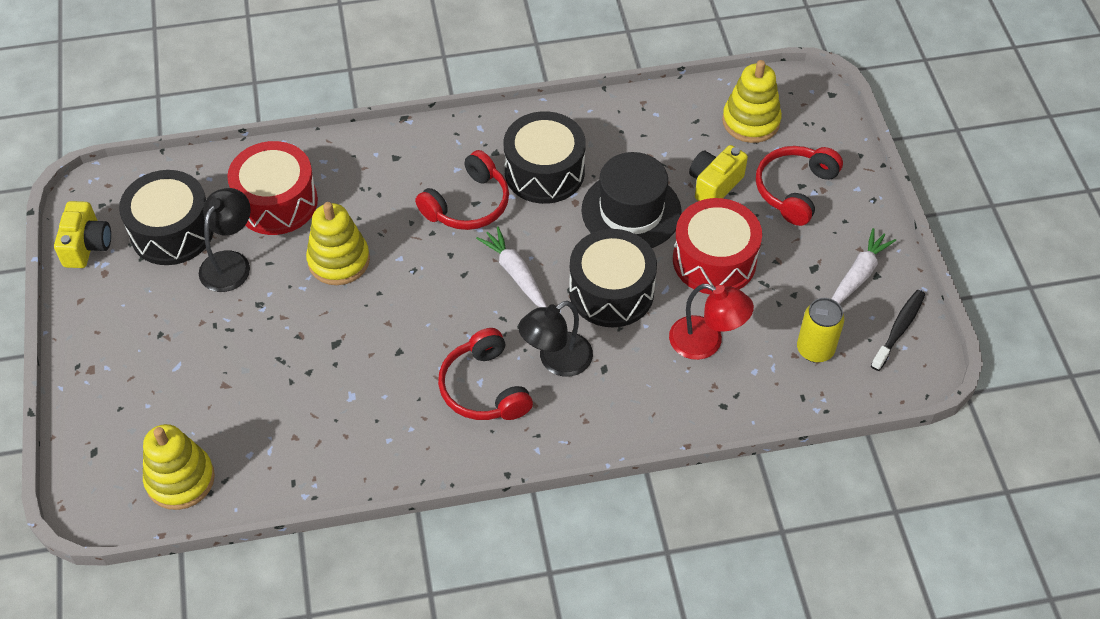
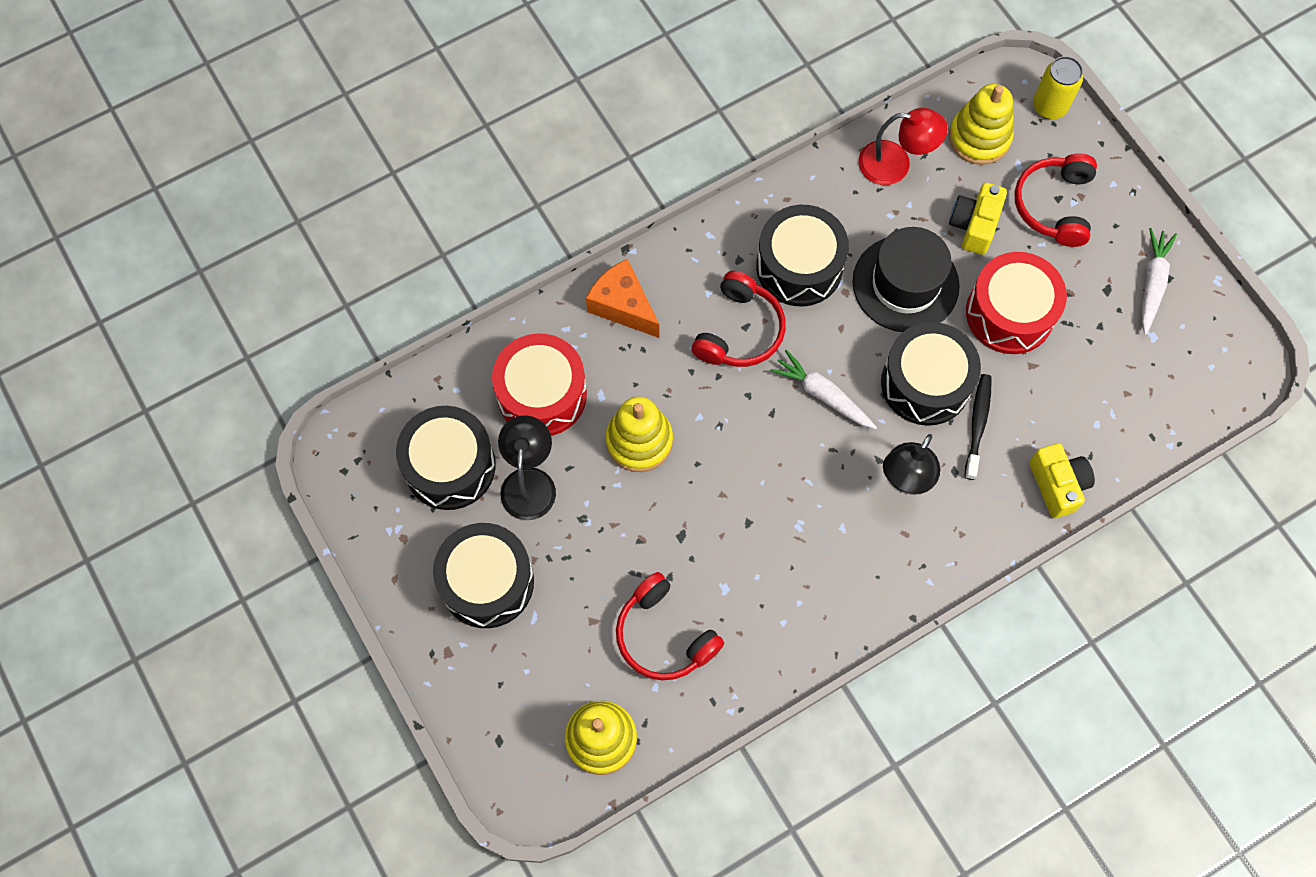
camera: 20 degrees left, 15 degrees up
yellow camera [54,201,111,268] -> yellow camera moved to [1029,443,1095,518]
red headphones [438,328,533,420] -> red headphones moved to [616,572,724,680]
red lamp [669,284,754,360] -> red lamp moved to [858,108,948,185]
yellow can [797,298,845,363] -> yellow can moved to [1033,56,1083,119]
black toothbrush [871,290,925,371] -> black toothbrush moved to [964,374,991,480]
none -> black drum [433,523,534,628]
none -> orange cheese [586,259,659,338]

